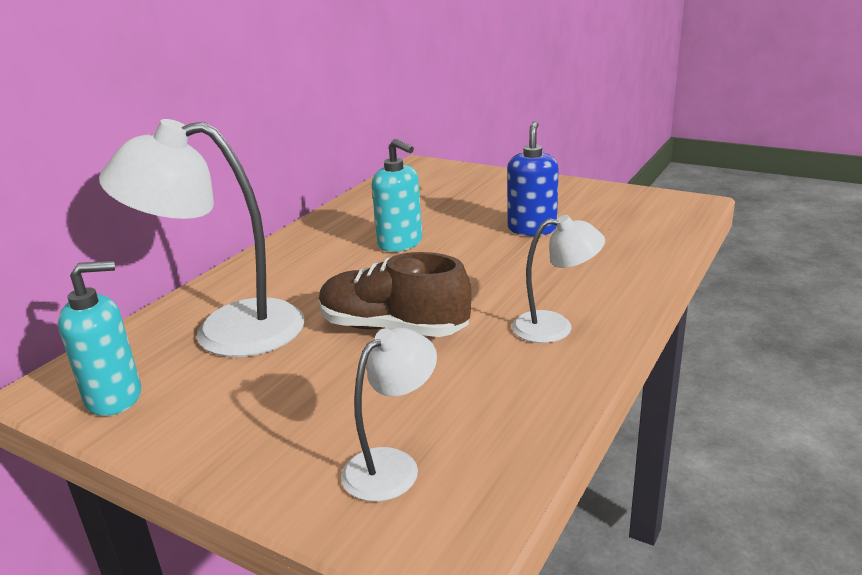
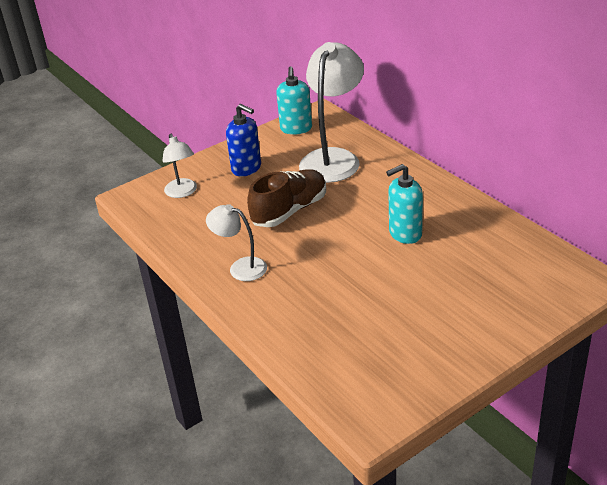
camera: 115 degrees right, 10 degrees up
blue soap dispenser [507,121,559,236] -> blue soap dispenser moved to [226,104,261,177]
white lamp [512,215,605,343] -> white lamp turned 90 degrees clockwise [206,204,267,281]

